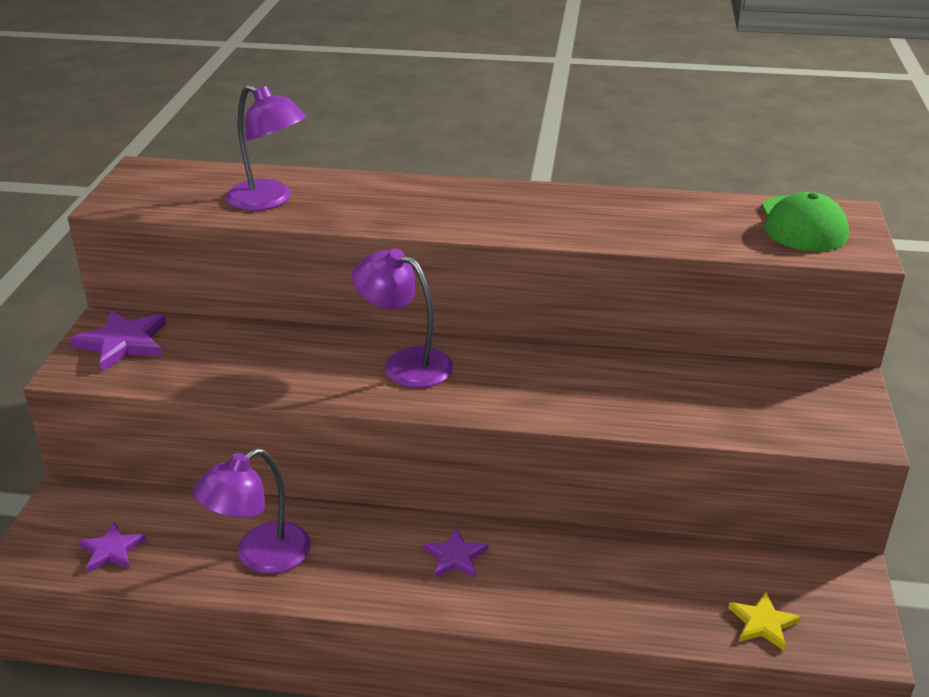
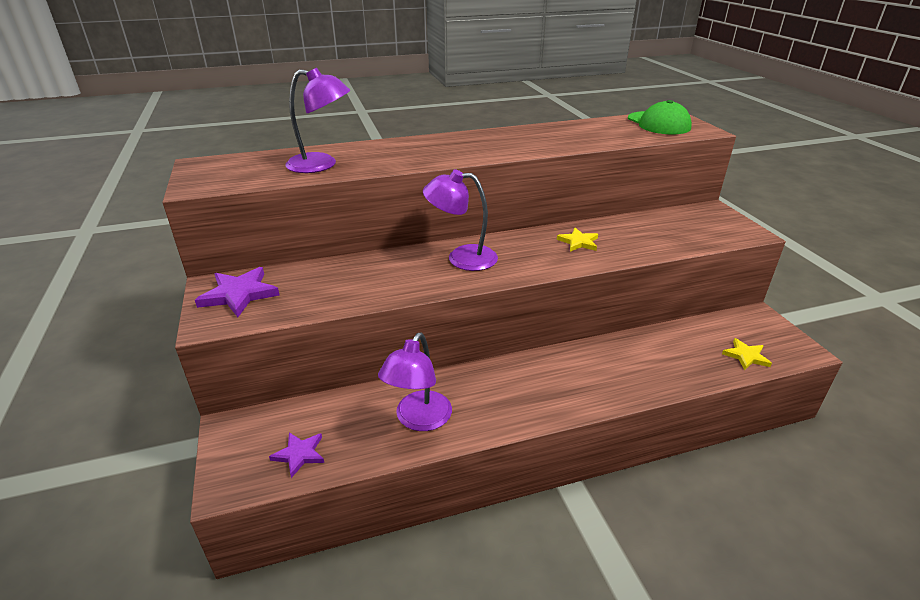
camera: 25 degrees left, 0 degrees up
purple star [423,528,488,578] -> none
none -> yellow star [557,228,598,251]

